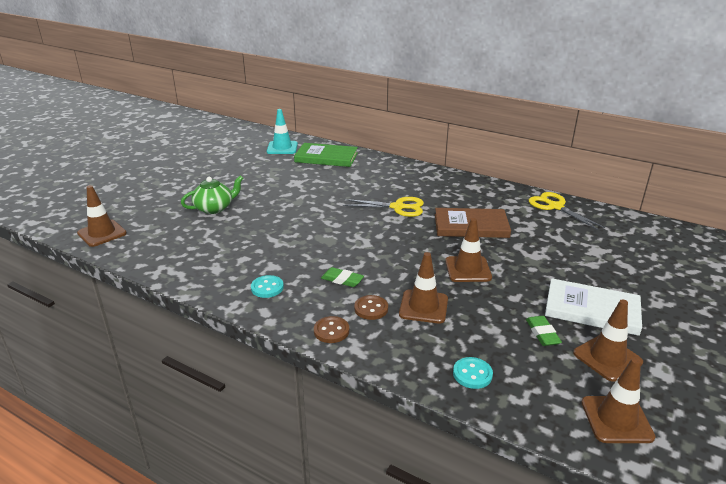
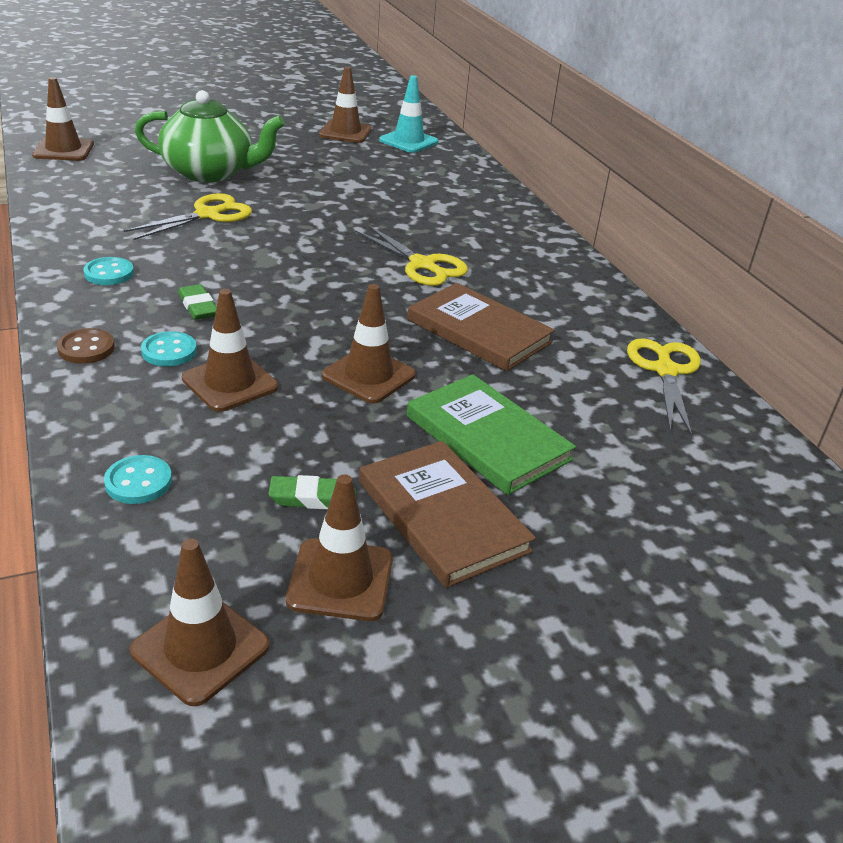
camera: 35 degrees right, 5 degrees up
green teapot [181,175,244,214] -> green teapot [135,90,285,182], size x1.57
green book [294,143,358,167] -> green book moved to [407,374,576,495]
brown button [354,295,388,320] -> turquoise button [141,331,197,366]
green eraser [526,316,562,346] -> green eraser turned 60 degrees clockwise [269,475,357,509]
white book [545,278,642,336] -> brown book [359,441,536,588]
none -> yellow scissors [124,193,252,240]
none -> brown traffic cone [319,67,372,143]

